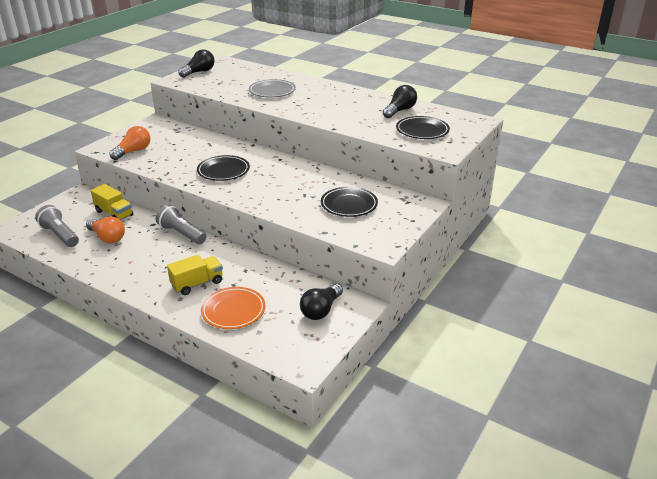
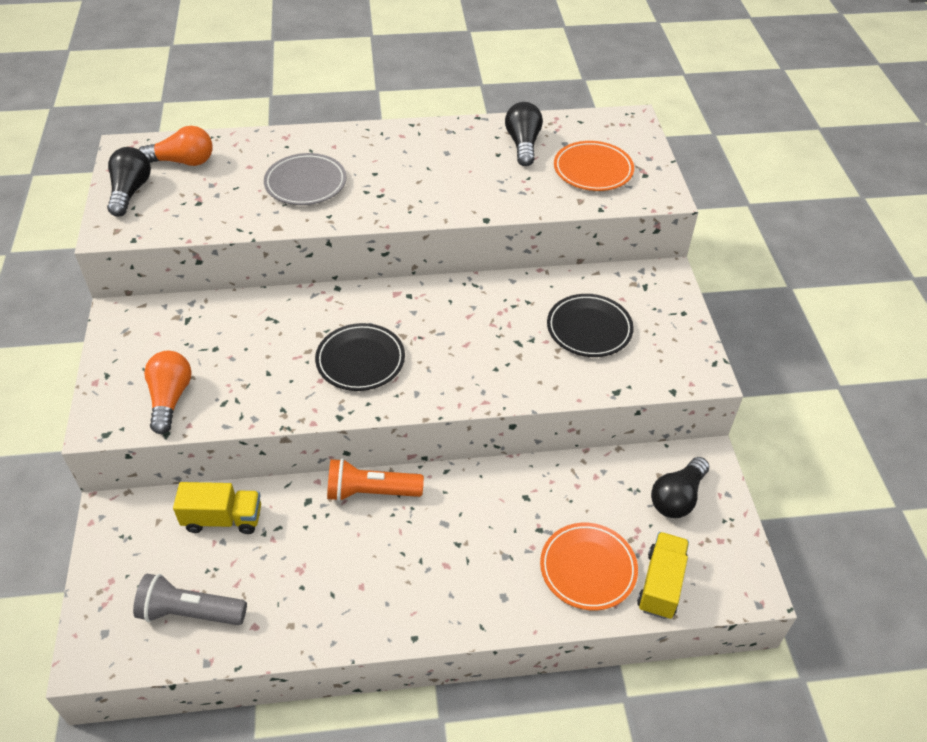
camera: 40 degrees left, 15 degrees up
orange light bulb [86,216,125,243] -> orange light bulb moved to [139,126,212,166]
grey flashlight [156,204,207,244] -> orange flashlight [327,458,424,502]
yellow truck [167,255,223,295] -> yellow truck moved to [637,532,689,619]
black light bulb [300,283,343,320] -> black light bulb turned 45 degrees clockwise [651,457,709,518]
black plate [396,116,450,139] -> orange plate [554,141,634,191]

